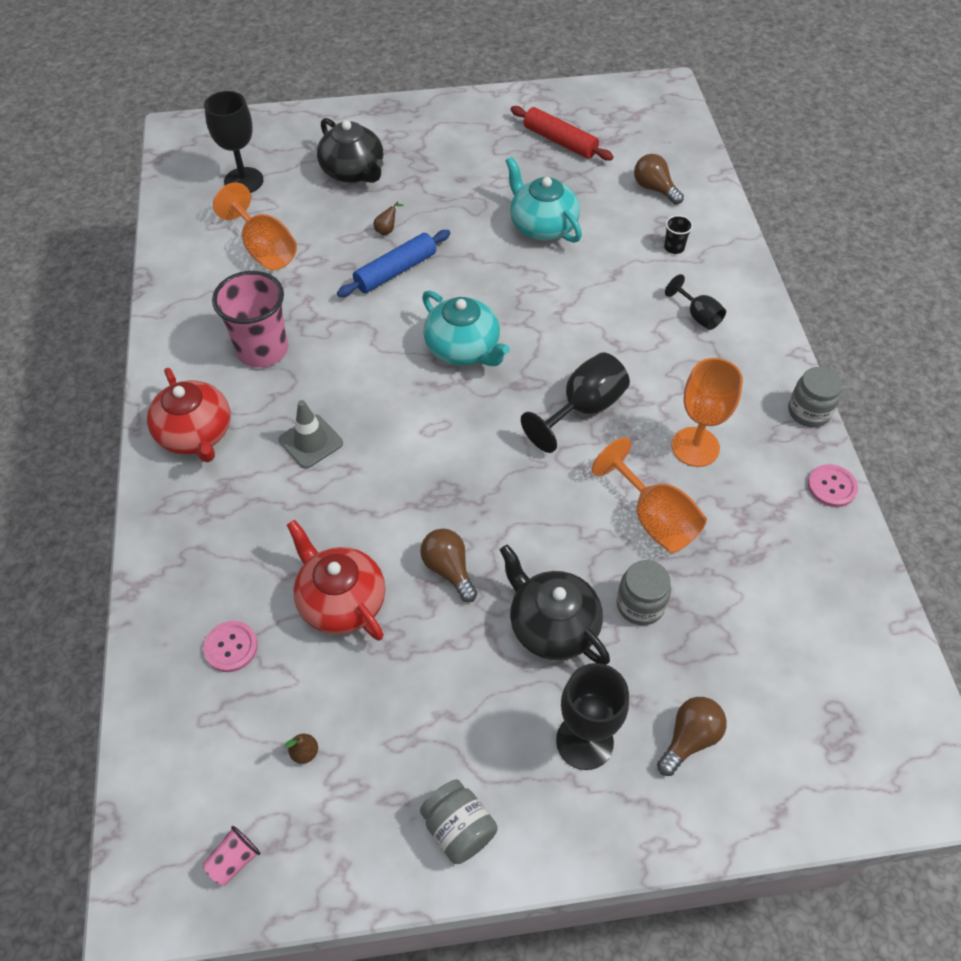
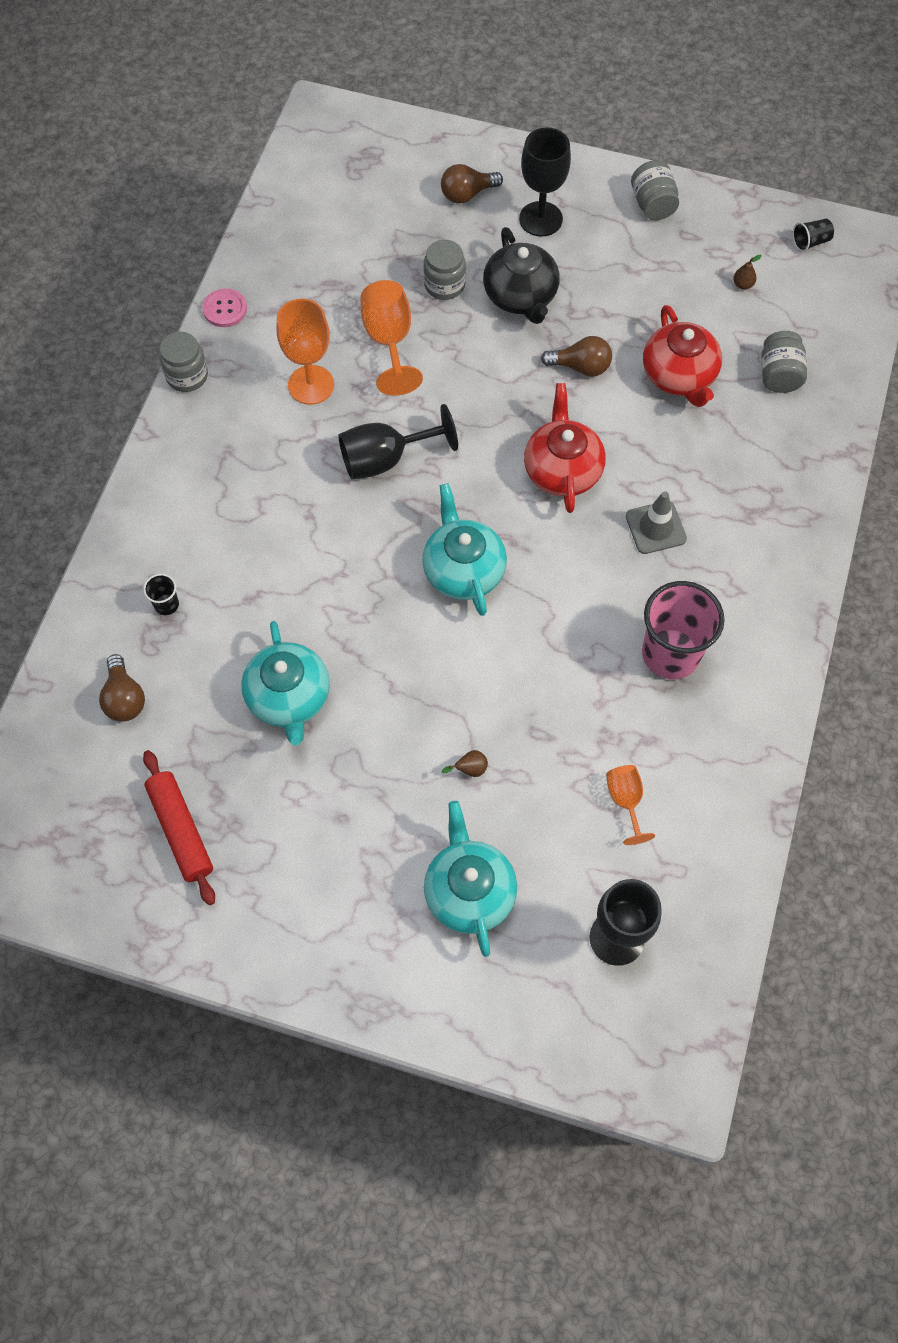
camera: 155 degrees left, 10 degrees up
red teapot [147,368,231,462] -> red teapot moved to [524,383,606,513]
pink button [203,621,258,672] -> grey jar [761,331,807,393]
pink cup [203,826,260,886] -> black cup [793,219,834,252]
orange goblet [213,183,297,270] -> orange goblet [606,765,655,845], size x0.60
black teapot [317,118,383,183] -> turquoise teapot [424,801,517,957]
blue rolling pin [337,230,450,297] -> none
brown light bulb [420,529,477,602] -> brown light bulb turned 75 degrees counterclockwise [541,336,612,377]
black goblet [665,274,726,330] -> none

